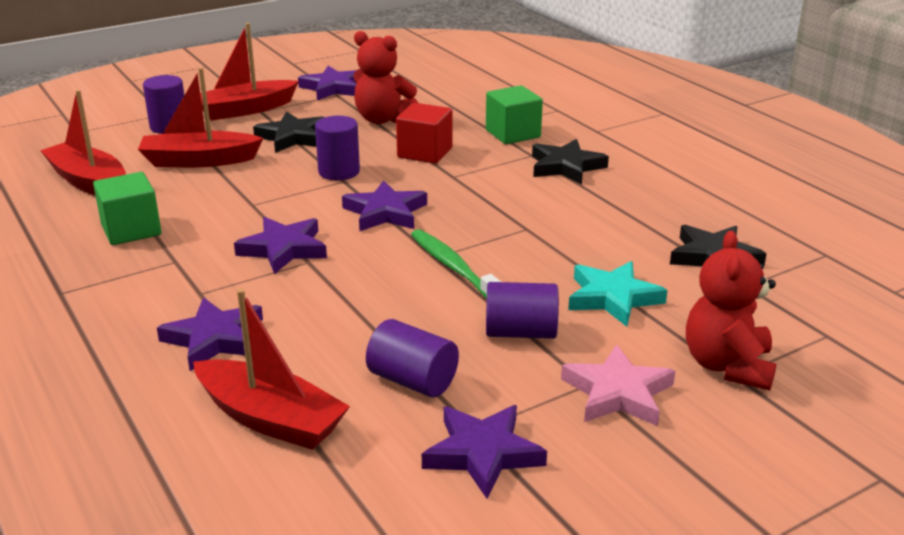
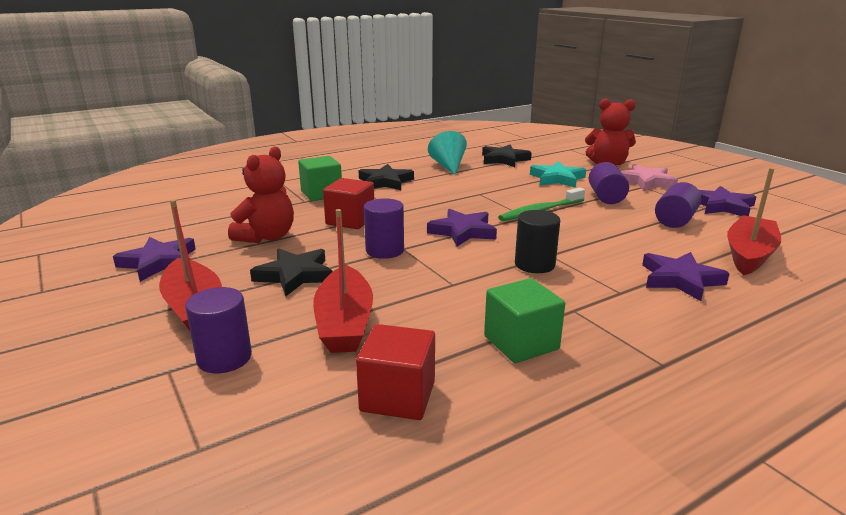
camera: 90 degrees left, 5 degrees down
red boat [40,90,126,195] -> red cube [356,324,435,420]
purple star [234,217,327,274] -> black cylinder [515,210,560,273]
none -> turquoise cone [428,131,467,175]

